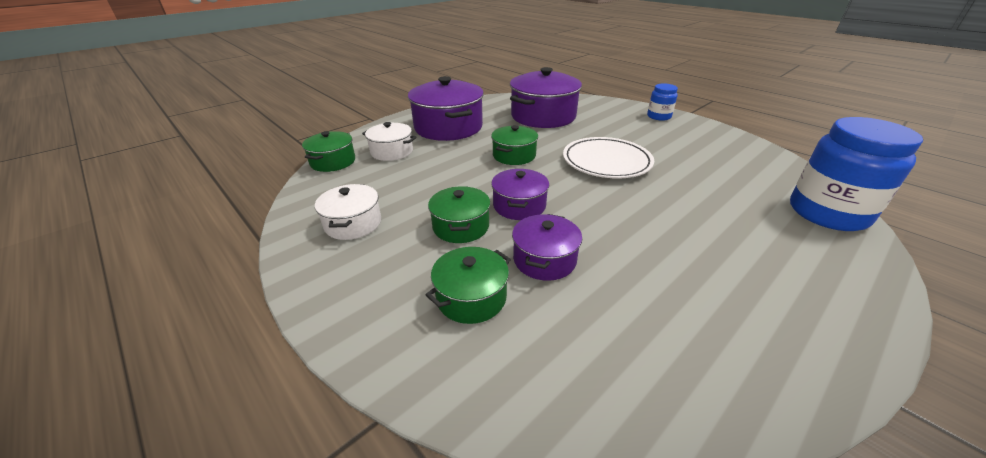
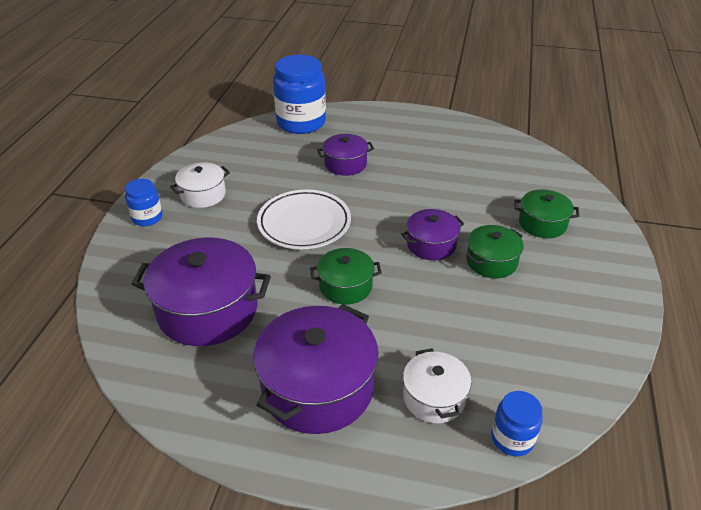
camera: 125 degrees left, 5 degrees up
green pot [302,131,355,172] -> blue jar [491,391,543,456]
white pot [315,184,381,240] -> white pot moved to [170,162,230,208]
purple pot [512,214,582,281] -> purple pot moved to [317,134,374,176]

